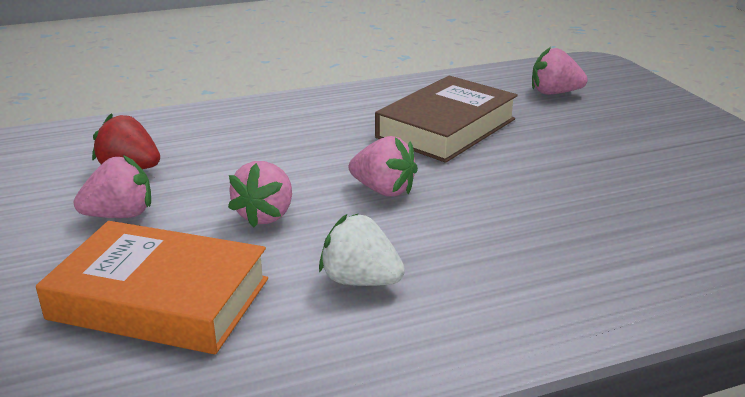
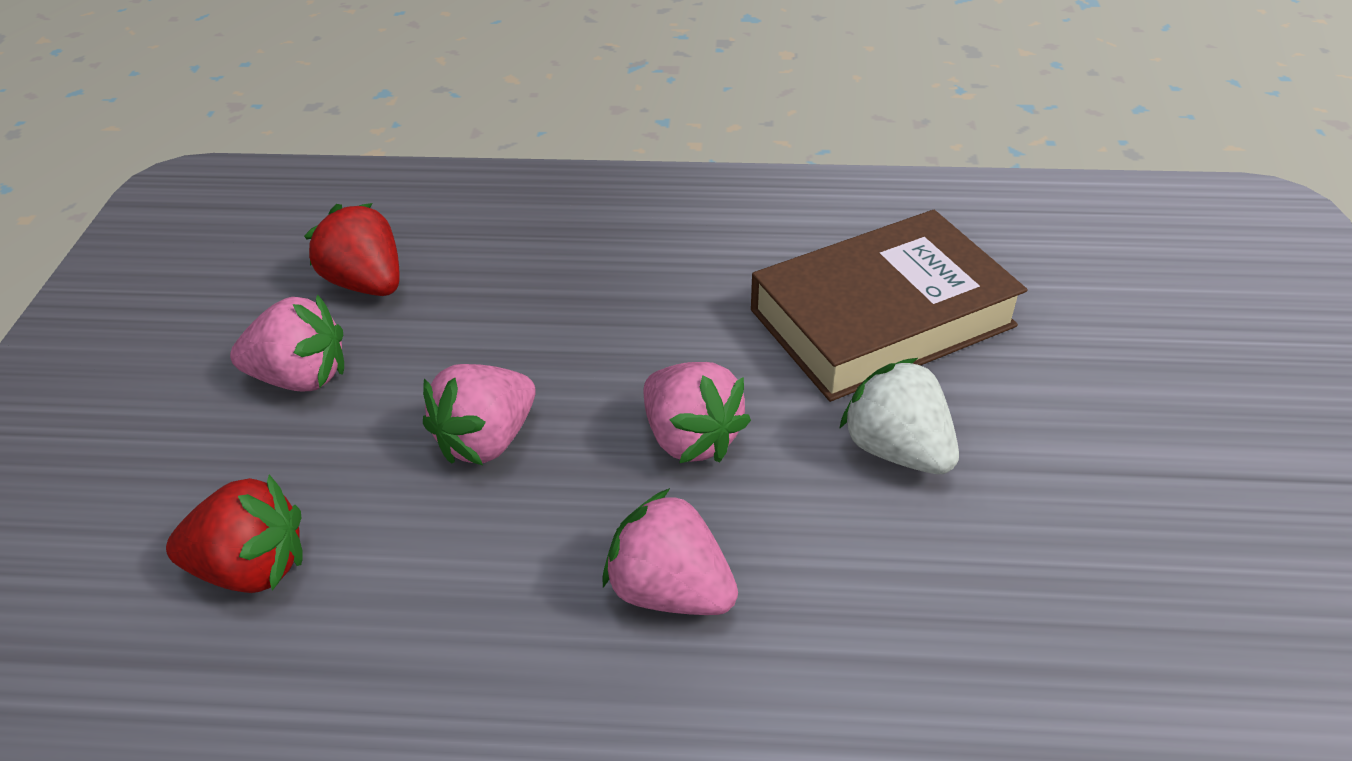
camera: 25 degrees right, 15 degrees up
orange book [36,221,268,354] -> red strawberry [166,474,303,593]
white strawberry [319,214,405,286] -> white strawberry moved to [839,358,959,474]
pink strawberry [532,47,588,95] -> pink strawberry moved to [602,488,738,615]

